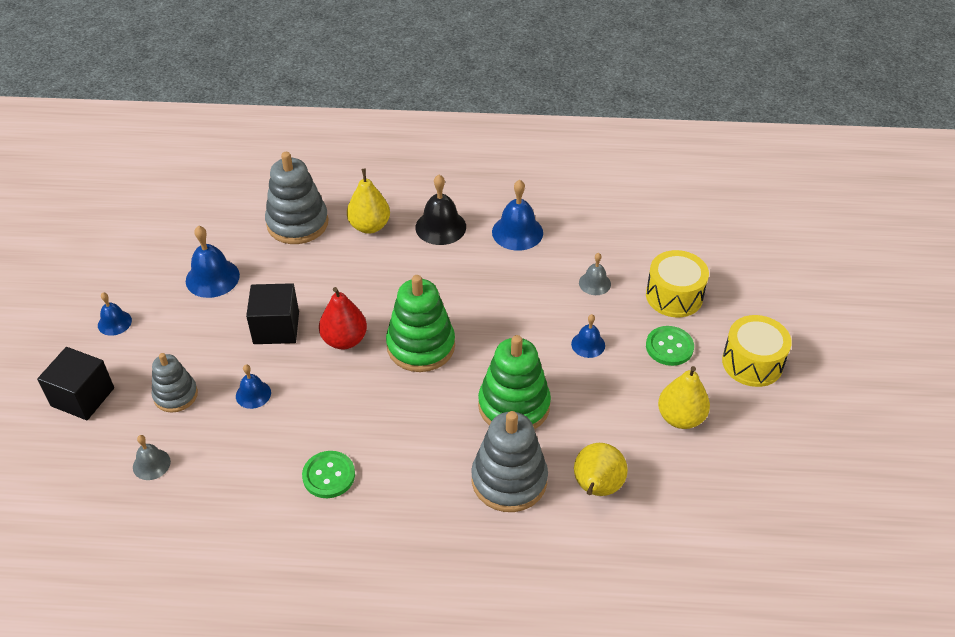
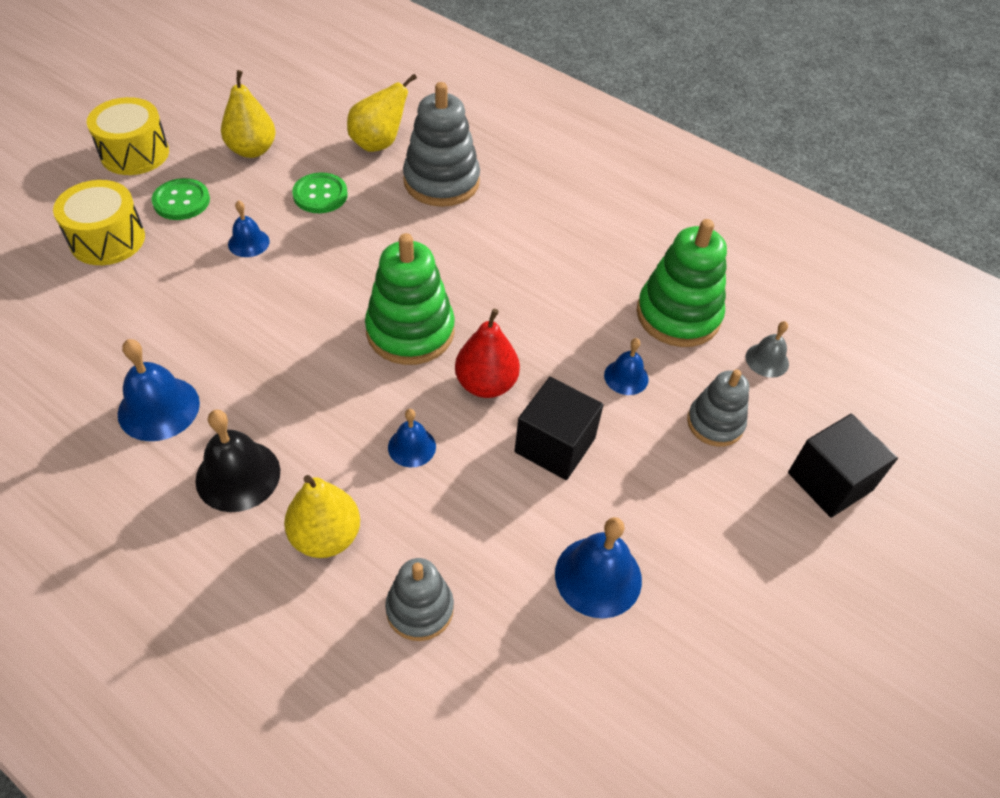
camera: 150 degrees left, 5 degrees up
blue bell [98,292,132,336] -> blue bell moved to [388,409,436,467]
grey stacking toy [265,152,329,244] -> grey stacking toy [385,558,454,641], size x0.62
green button [302,451,355,498] -> green button moved to [292,172,348,213]
green stacking toy [478,335,551,430] -> green stacking toy moved to [637,219,727,347]
grey bell [579,253,611,295] -> none

